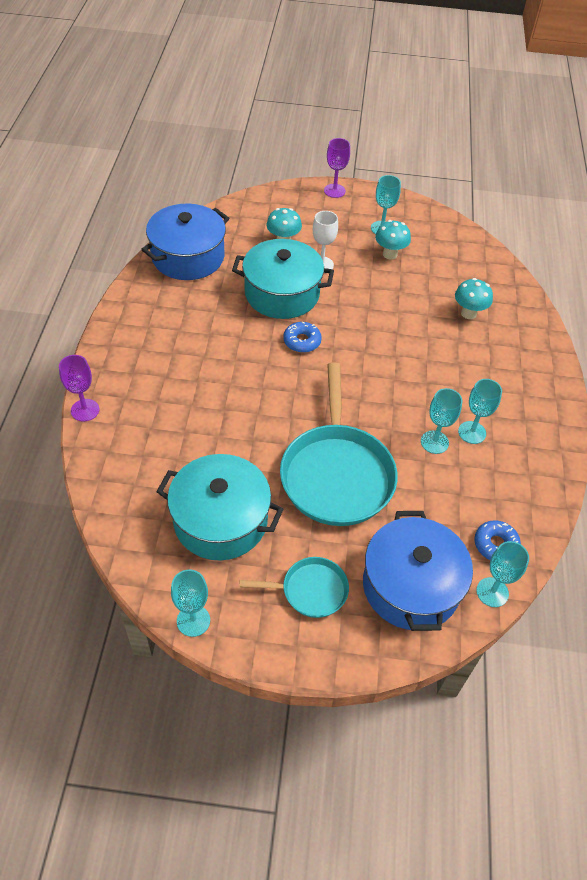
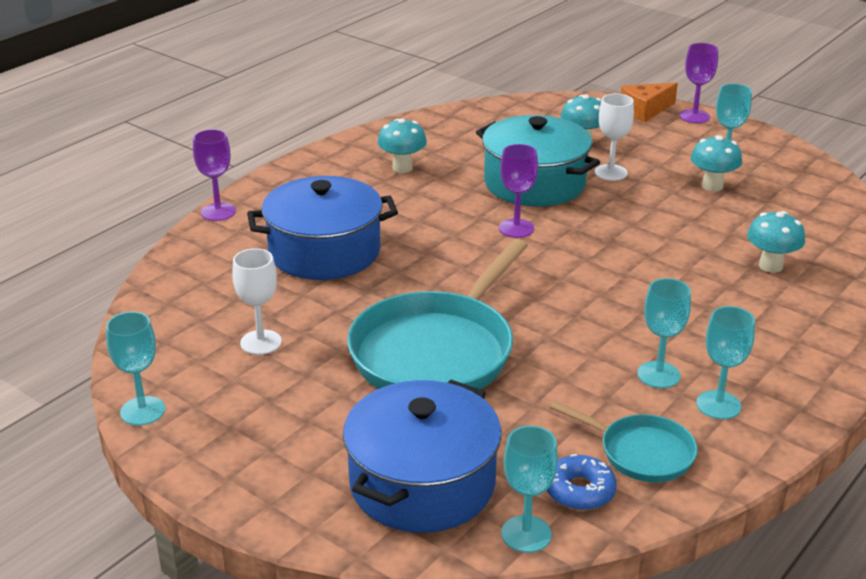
camera: 35 degrees right, 20 degrees down
blue pot [141,204,229,280] -> blue pot moved to [247,176,398,280]
turquoise pot [156,454,283,561] -> white goblet [232,248,282,355]
turquoise pan [239,557,349,618] -> turquoise pan moved to [550,401,698,482]
blue donut [283,321,322,353] -> purple goblet [499,144,538,238]
turquoise goblet [421,388,462,454] -> turquoise goblet moved to [696,306,755,419]
none -> turquoise mushroom [378,118,427,173]
none -> orange cheese [621,83,678,122]

